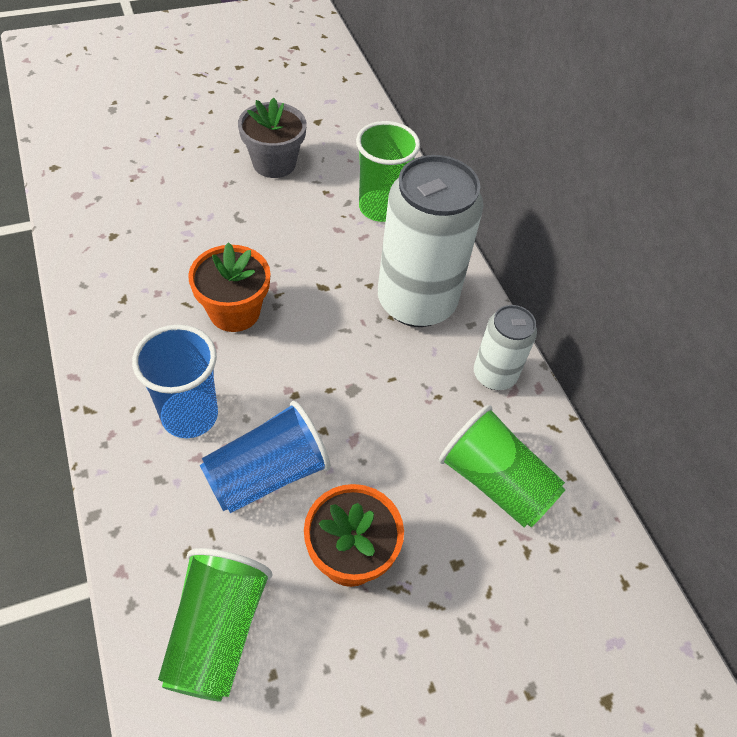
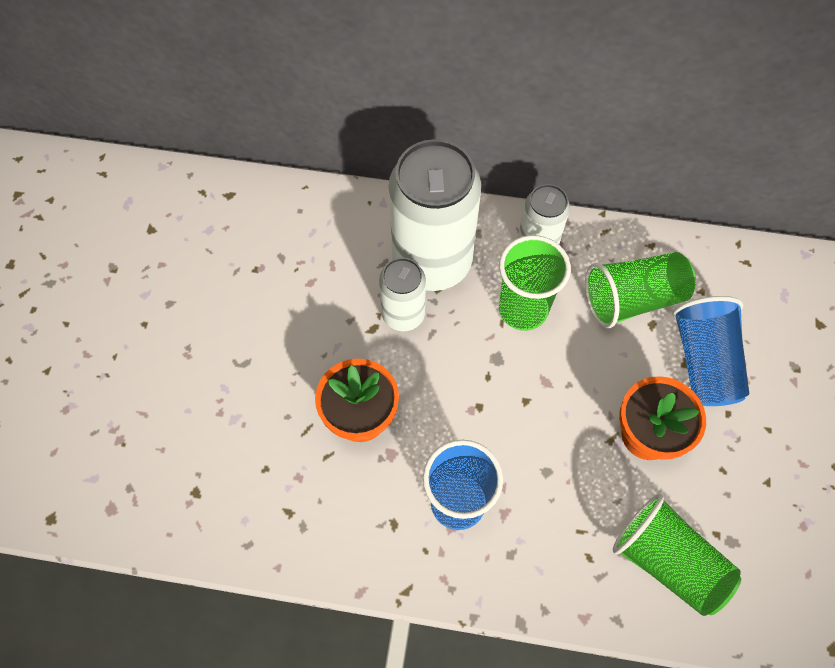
camera: 55 degrees left, 10 degrees up
blue cup [200,401,331,513] -> blue cup moved to [672,296,749,406]
grey flower pot [238,98,307,178] -> none
green cup [356,121,420,222] -> green cup moved to [499,235,571,331]
none -> white can [379,258,426,331]

